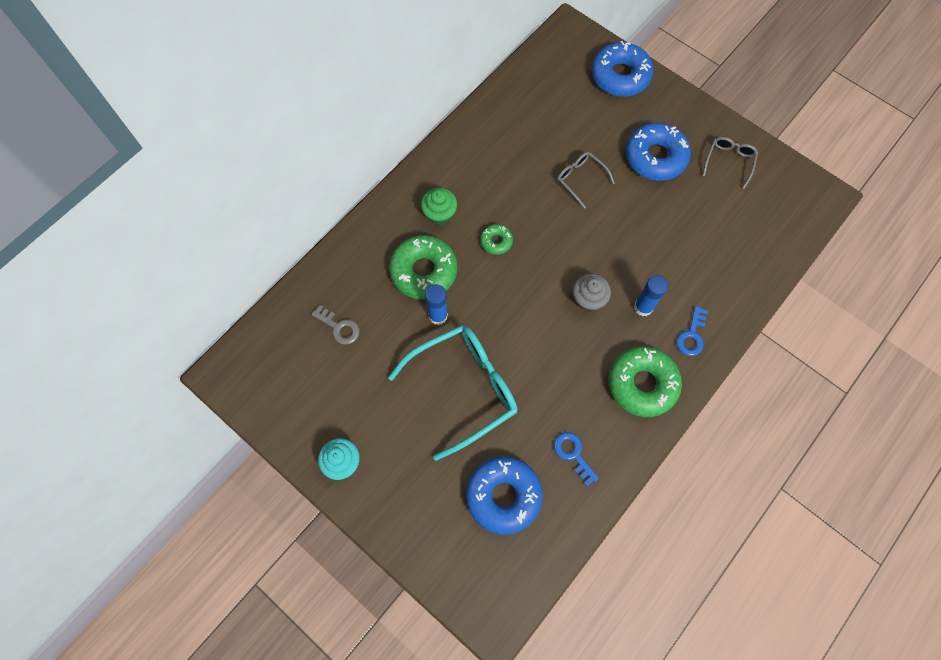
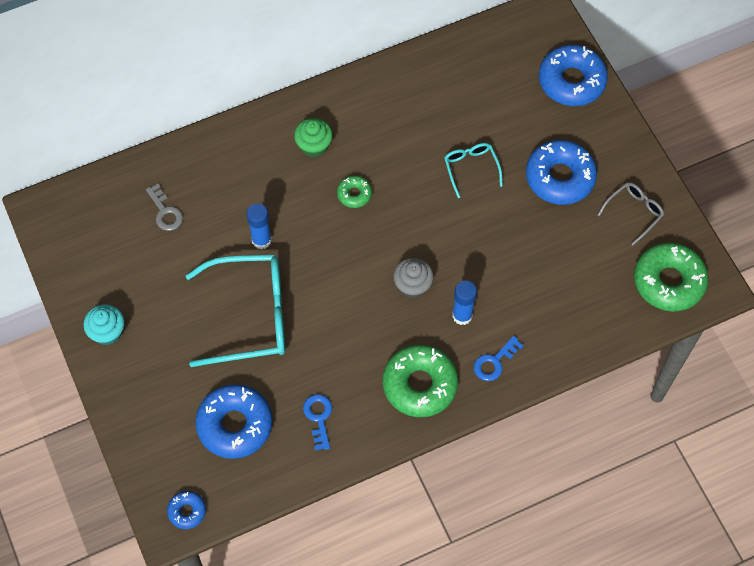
camera: 25 degrees right, 5 degrees down
green donut [389,235,458,300] -> green donut moved to [634,243,708,312]
grey glasses [557,152,615,209] -> turquoise glasses [444,143,503,198]
none -> blue donut [167,491,206,529]

